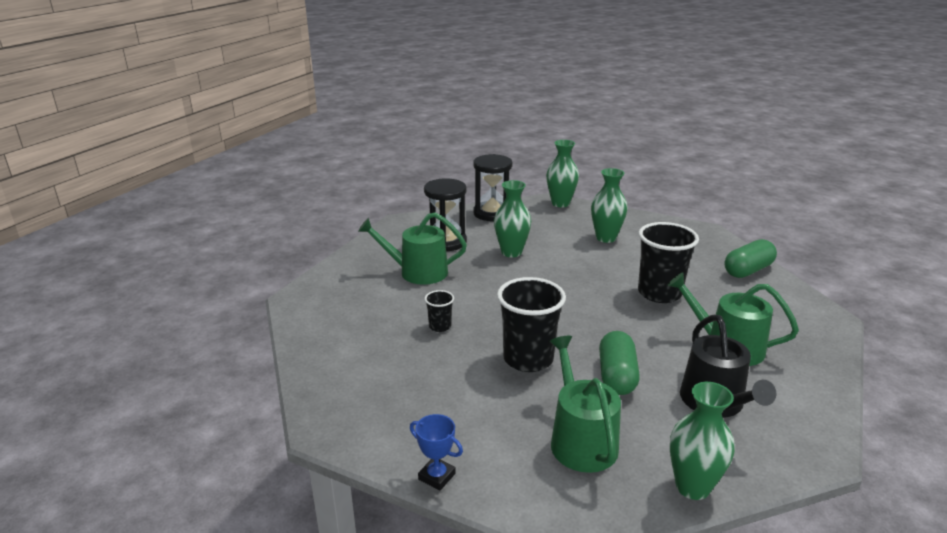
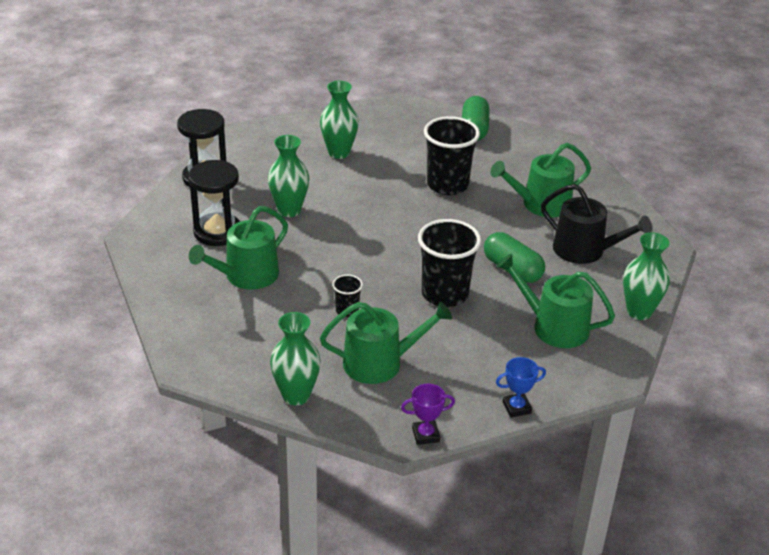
camera: 50 degrees left, 10 degrees up
green vase [546,140,579,207] -> green vase moved to [270,312,321,405]
none -> green watering can [320,302,452,384]
none -> purple trophy [401,384,455,445]

